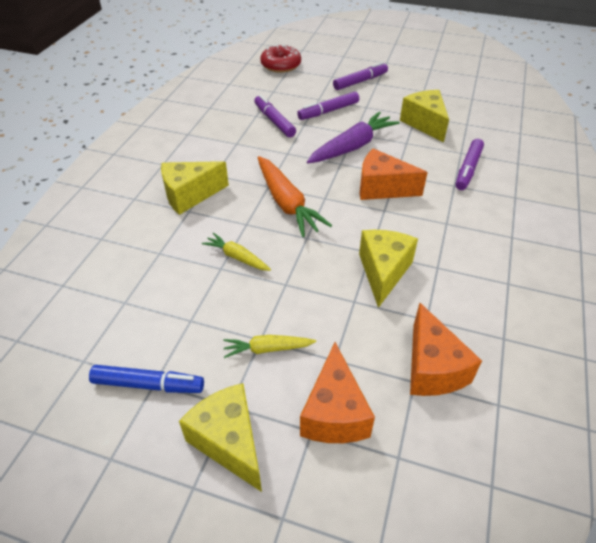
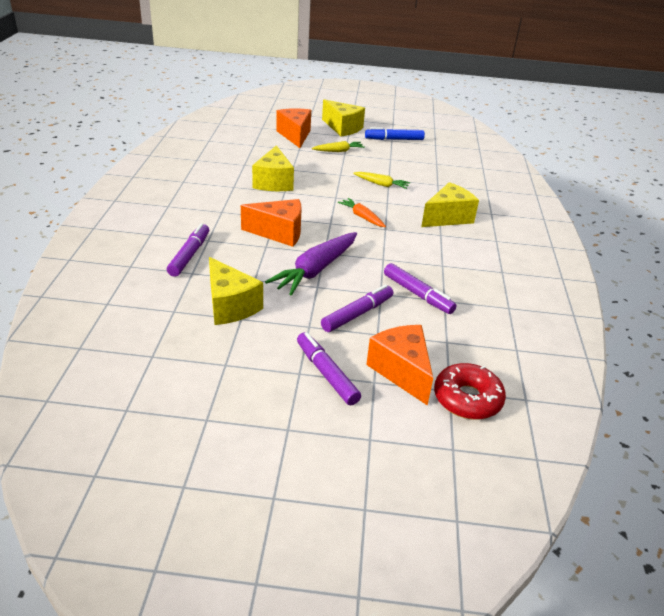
camera: 165 degrees right, 10 degrees down
orange carrot [258,156,332,237] -> orange carrot [338,198,386,227], size x0.55
purple marker [333,62,388,90] -> purple marker turned 105 degrees clockwise [297,332,361,405]
orange cheese [410,303,482,396] -> orange cheese moved to [366,325,433,406]

